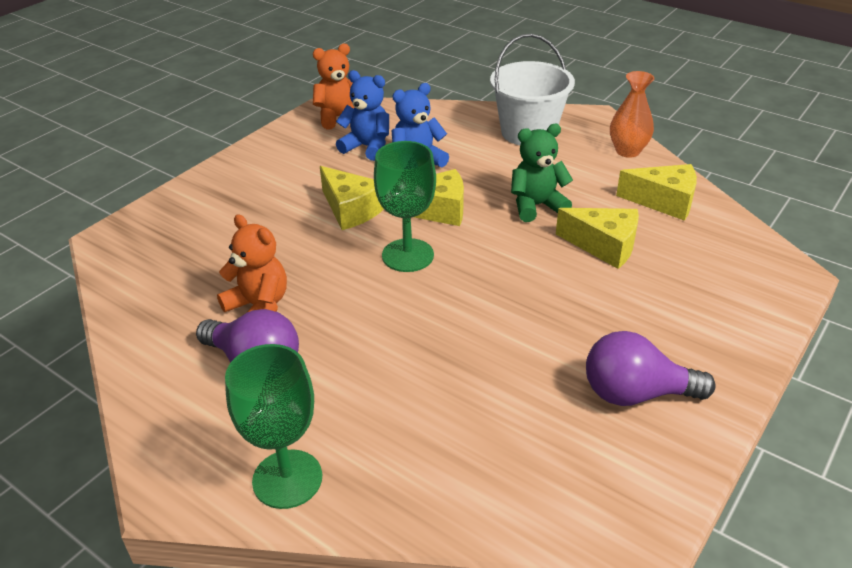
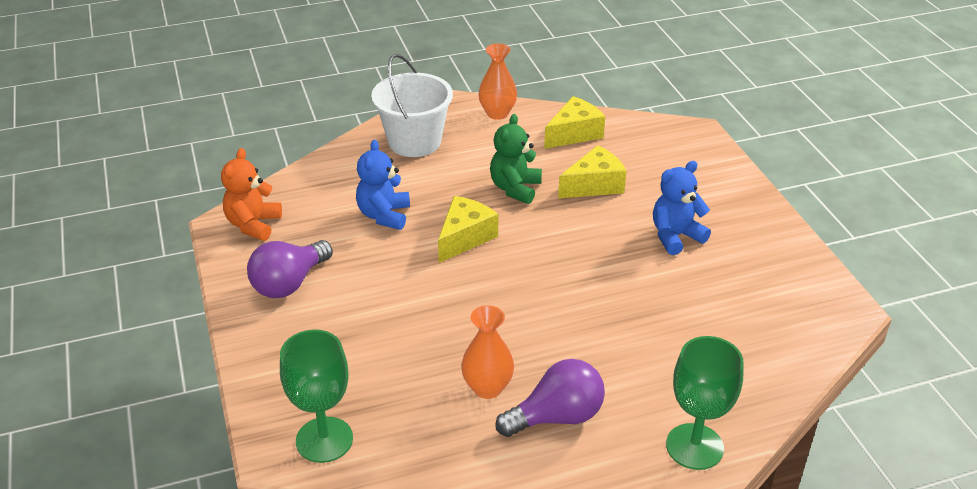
camera: 55 degrees left, 0 degrees up
orange teddy bear [217,214,287,312] -> orange vase [461,305,514,399]
yellow cheese [320,166,383,230] -> none
blue teddy bear [336,70,389,161] -> blue teddy bear moved to [653,161,711,255]
green goblet [374,141,436,272] -> green goblet moved to [280,329,353,463]
purple light bulb [586,331,716,406] -> purple light bulb moved to [247,240,333,298]

